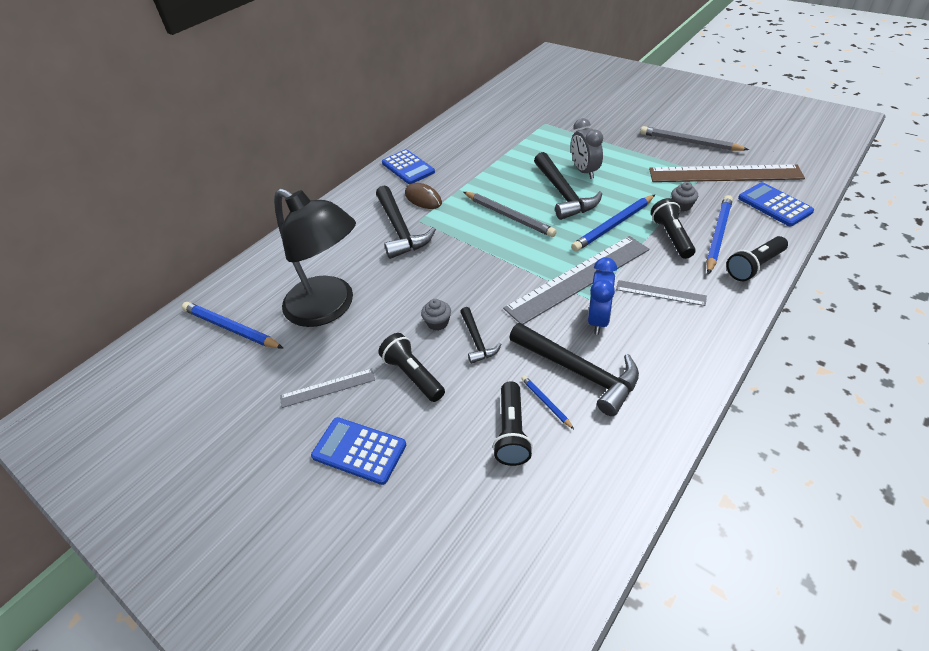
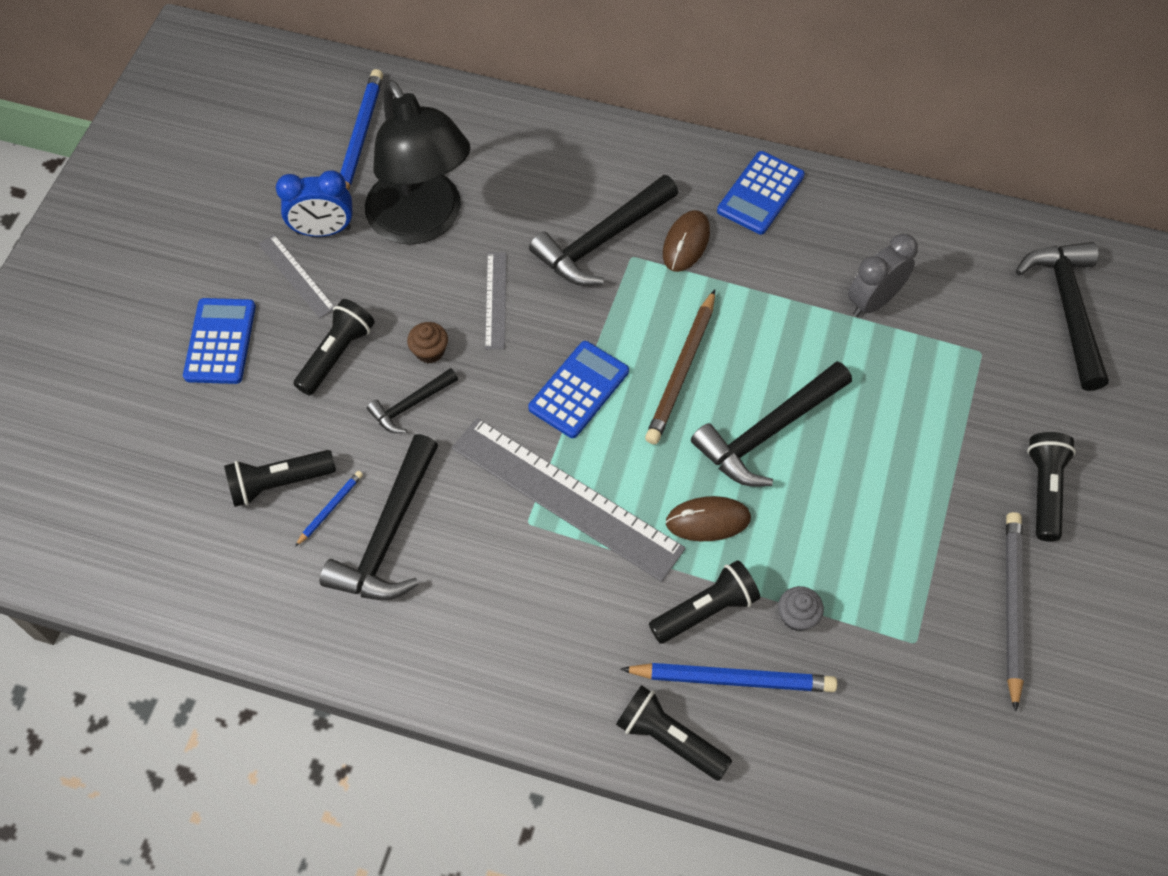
camera: 65 degrees right, 15 degrees up
black lamp [274,188,356,327] -> black lamp turned 45 degrees counterclockwise [365,79,470,245]
grey cupcake [421,299,451,331] -> brown cupcake [407,322,448,363]
grey pencil [464,192,557,237] -> brown pencil [645,289,715,444]
grey clock [571,118,603,179] -> grey clock moved to [848,234,918,317]
blue pencil [571,195,655,252] -> brown mouse [666,496,751,541]
blue clock [588,257,617,335] -> blue clock moved to [276,170,353,237]
grey ruler [616,280,707,306] -> grey ruler moved to [485,252,507,349]
brown ruler [649,164,805,182] -> none
blue calculator [738,182,814,226] -> blue calculator moved to [528,341,629,438]
none -> black hammer [1016,242,1109,391]
none -> black flashlight [1027,432,1076,542]

